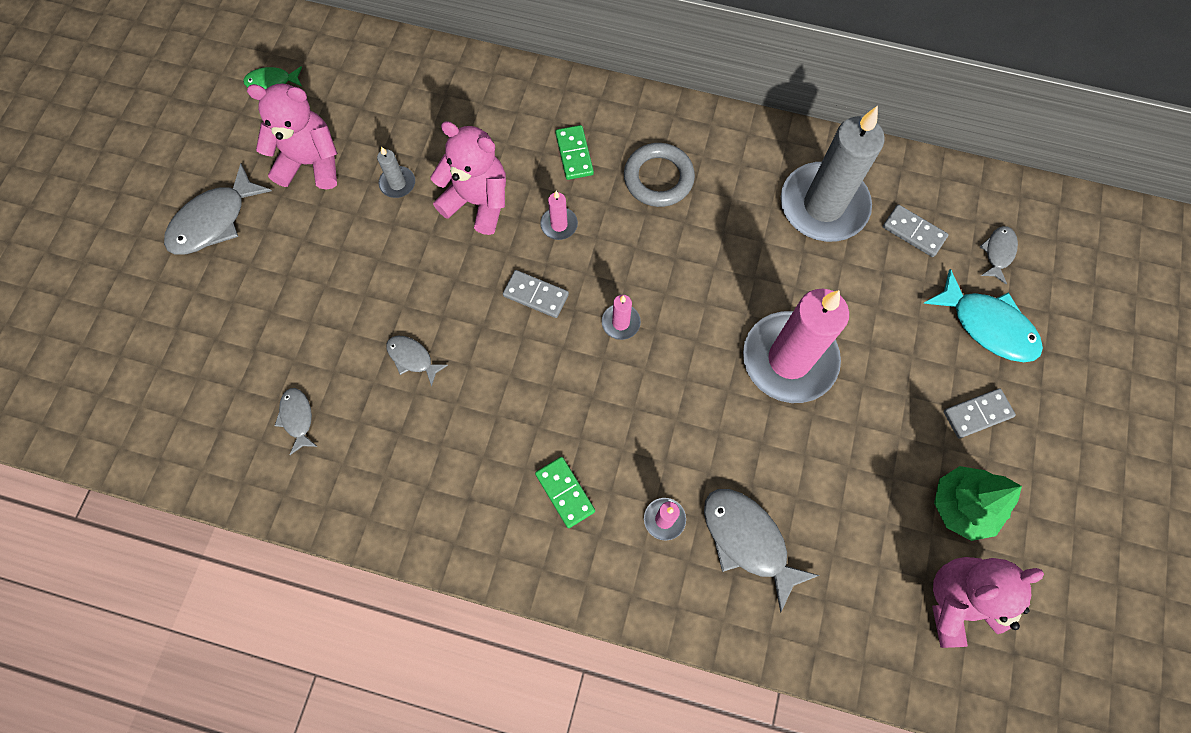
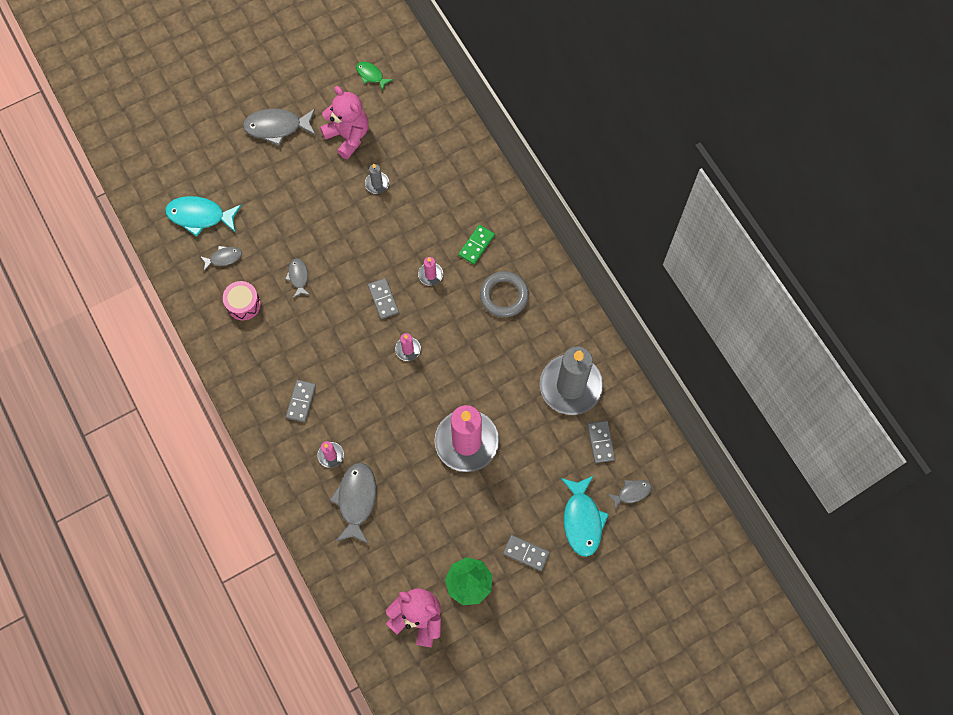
camera: 45 degrees right, 0 degrees up
grey fish [275,388,318,455] -> grey fish turned 45 degrees clockwise [200,246,242,271]
pink teddy bear [430,121,506,235] -> none
green domino [535,457,595,528] -> grey domino [286,380,316,422]
none -> turquoise fish [165,196,242,237]
none -> pink drum [223,281,261,320]

